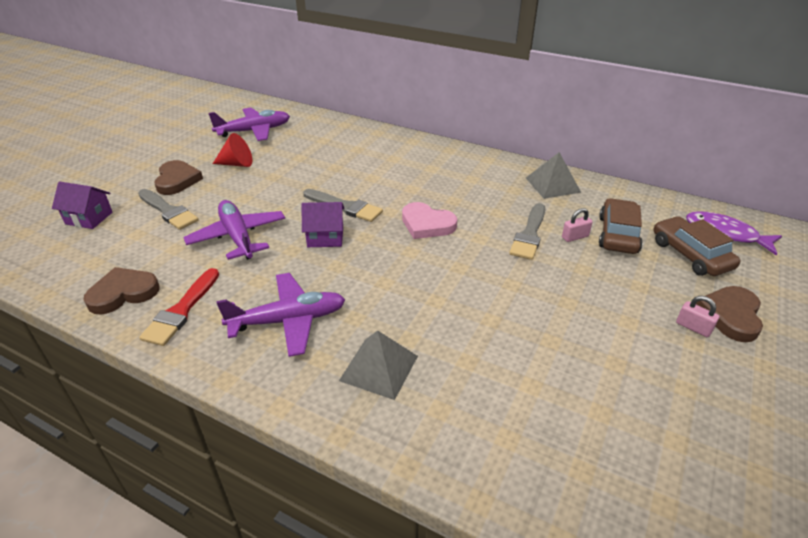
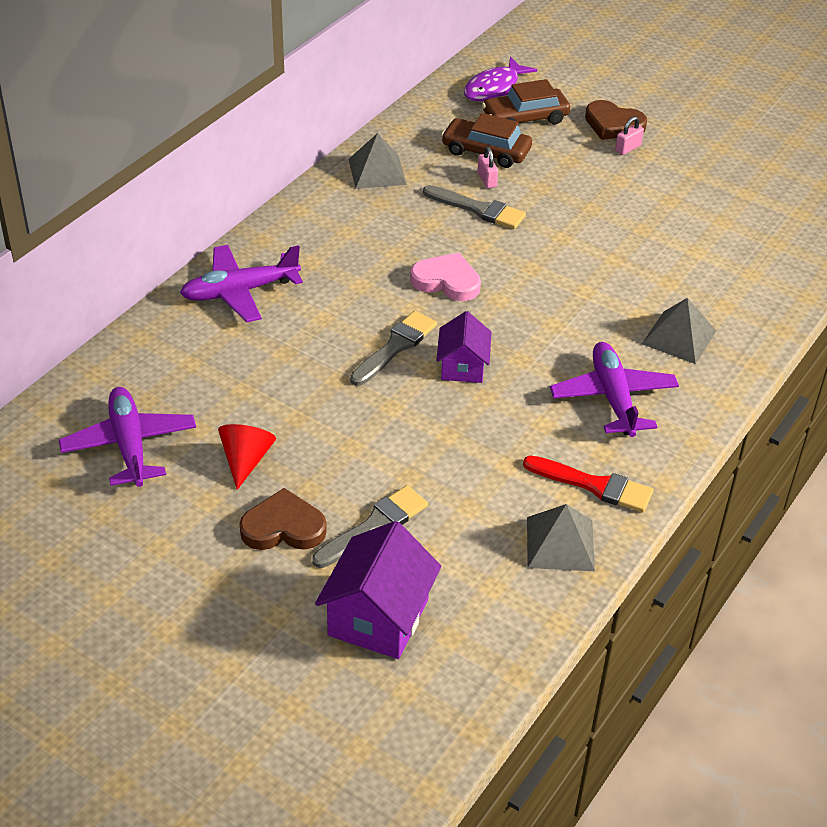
camera: 85 degrees left, 5 degrees up
purple house [52,182,113,229] -> purple house [315,521,441,659], size x1.58
brown heart [83,267,159,314] -> grey pyramid [527,504,595,571]
purple plane [183,200,285,260] -> purple plane moved to [180,245,303,322]
pink heart [402,202,457,239] -> pink heart turned 105 degrees counterclockwise [410,252,481,301]

